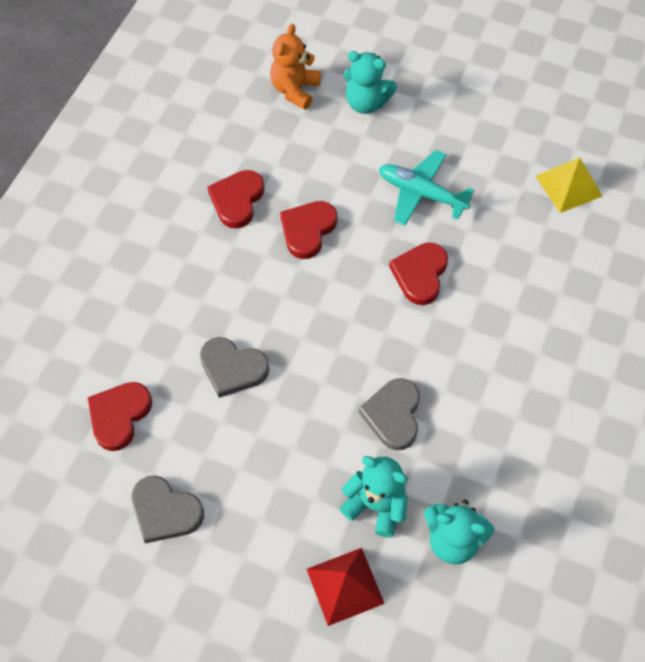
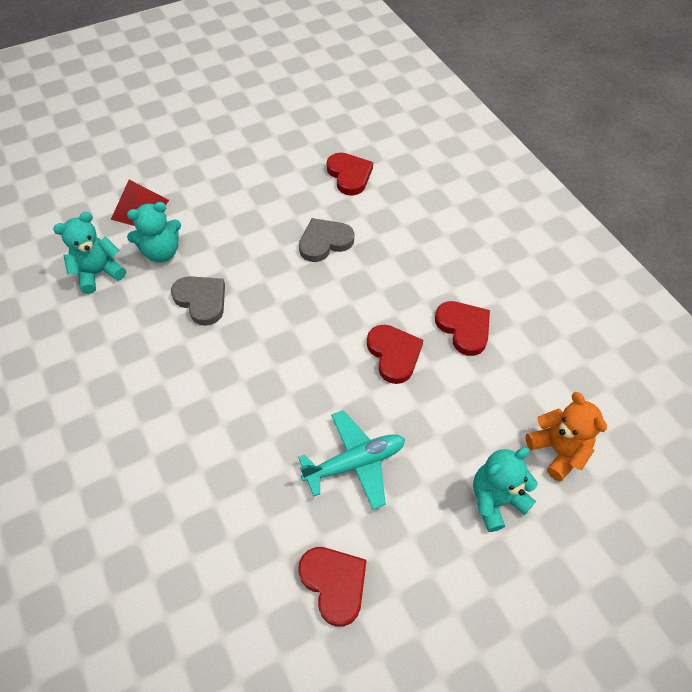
camera: 130 degrees right, 5 degrees down
grey heart [132,476,204,543] -> none
red heart [389,243,448,305] -> red heart moved to [298,547,367,627]
yellow pyramid [536,157,603,213] -> none

